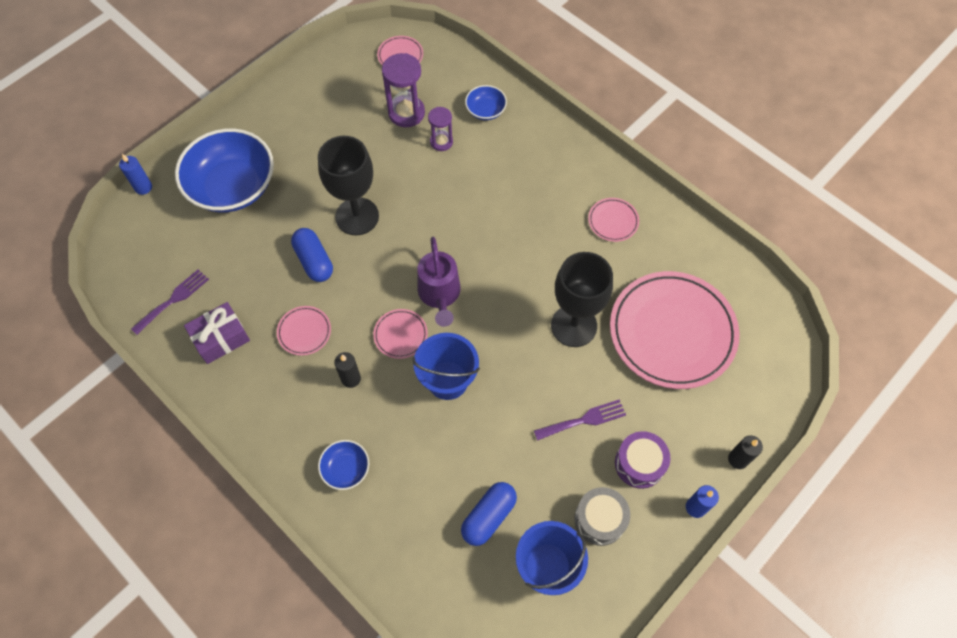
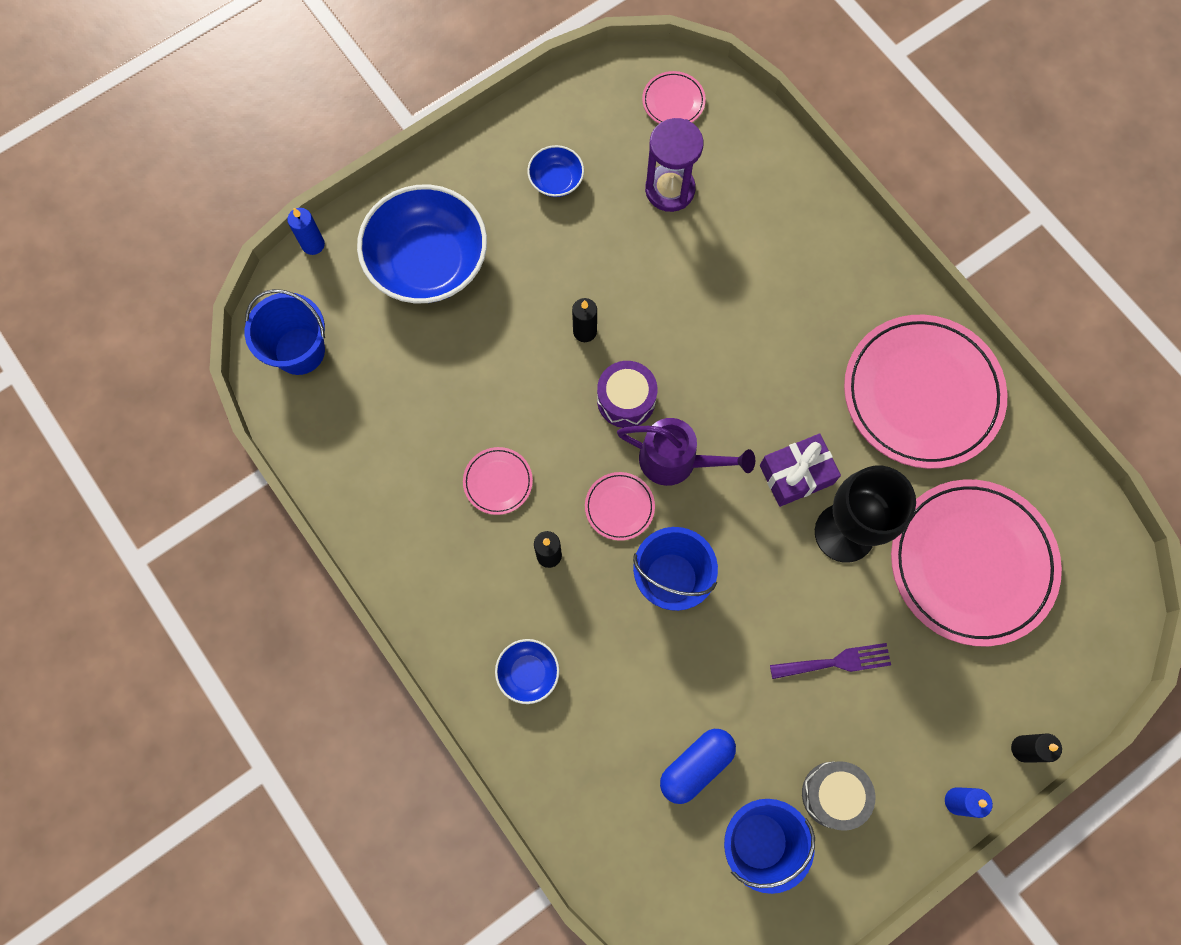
camera: 10 degrees right, 10 degrees up
purple fork [131,269,209,335] -> none
purple gift [184,302,250,364] -> purple gift moved to [760,434,841,507]
blue capsule [291,228,333,282] -> none
black goblet [318,136,379,235] -> black candle [572,298,597,342]
purple watering can [417,237,460,327] -> purple watering can turned 75 degrees counterclockwise [617,418,755,486]
purple hourglass [428,107,453,151] -> none
blue bowl [465,85,507,120] -> blue bowl moved to [527,145,584,197]
pink plate [588,198,639,242] -> pink plate [844,315,1008,469], size x2.36
purple drum [615,431,670,489] -> purple drum moved to [597,361,657,428]
none -> blue bucket [245,289,325,375]

